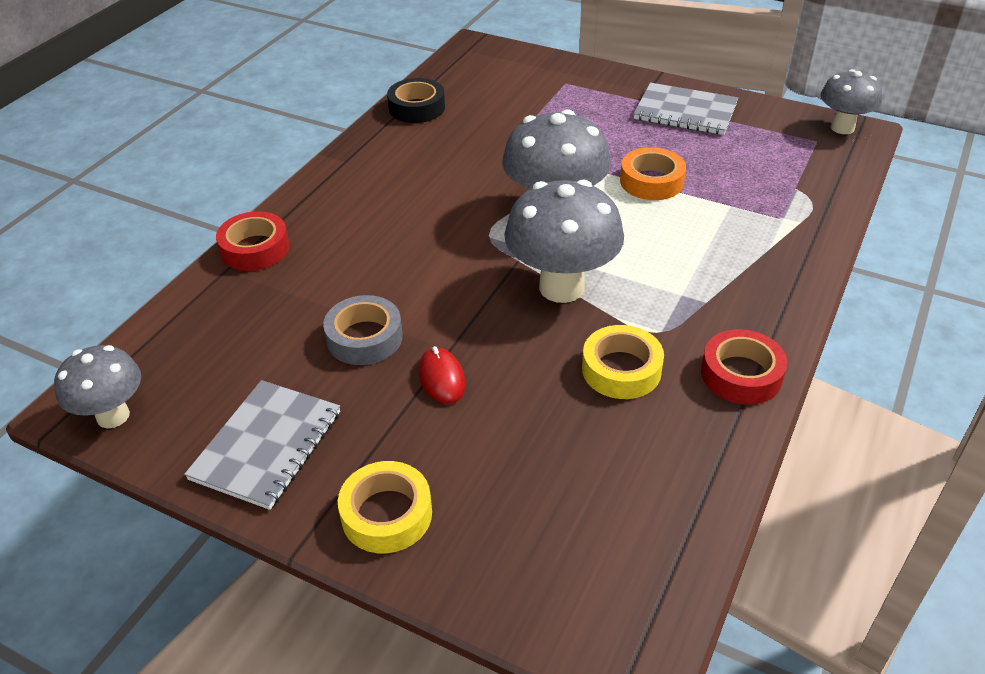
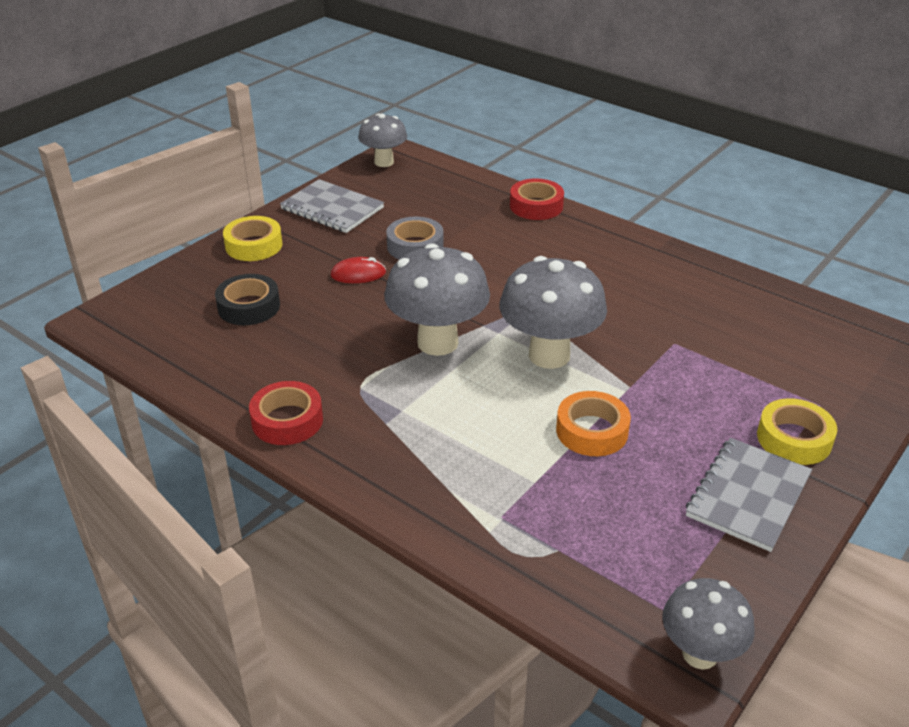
camera: 100 degrees right, 5 degrees down
black tape [387,78,445,123] -> black tape moved to [215,274,280,325]
yellow tape [582,325,664,399] -> yellow tape moved to [757,398,837,465]

